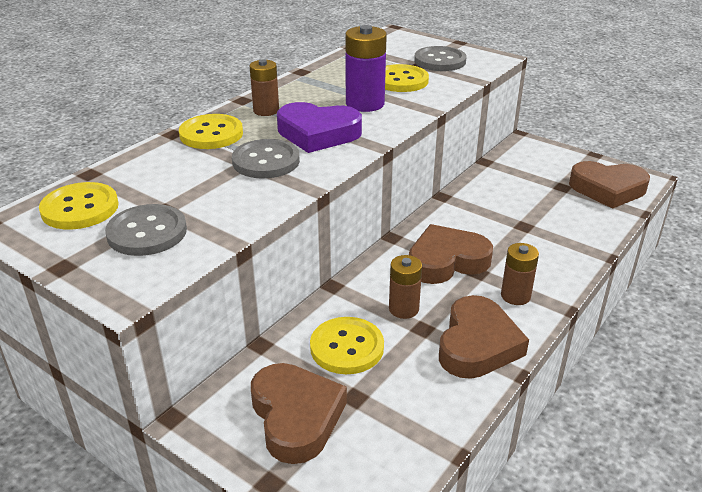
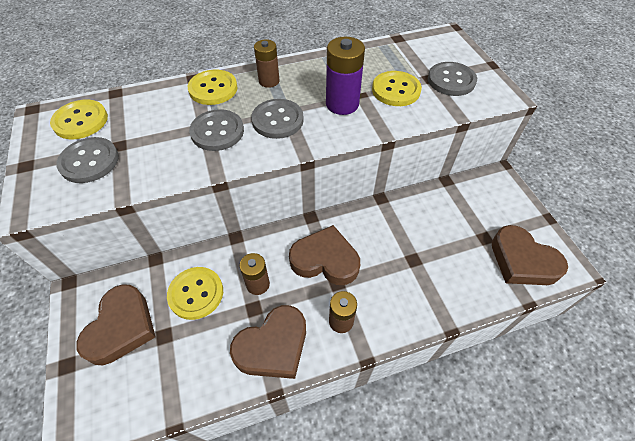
camera: 35 degrees right, 20 degrees up
purple heart [277,102,362,153] -> grey button [251,99,304,139]

